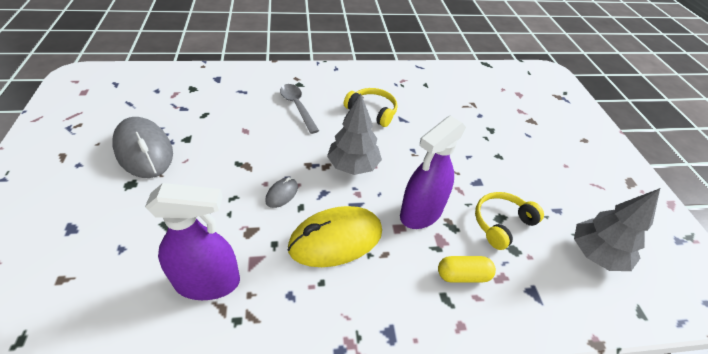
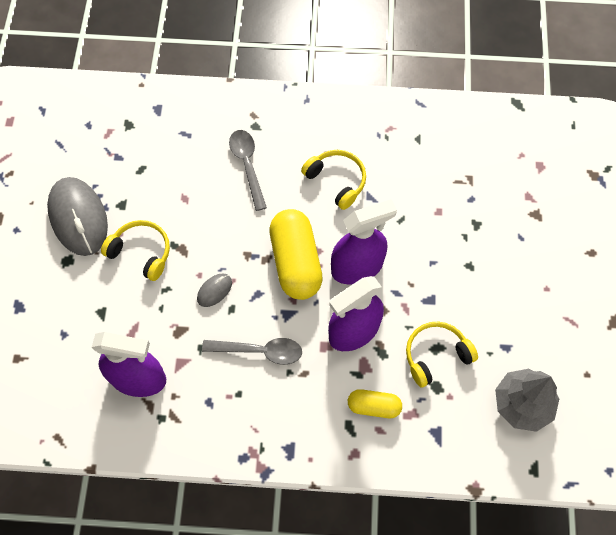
camera: 15 degrees right, 20 degrees up
yellow mouse [288,206,382,267] -> grey spoon [202,338,302,365]
grey tree [327,93,382,175] -> yellow capsule [269,209,323,300]
none -> yellow headphones [101,220,170,281]
none -> purple spray bottle [331,199,397,284]

